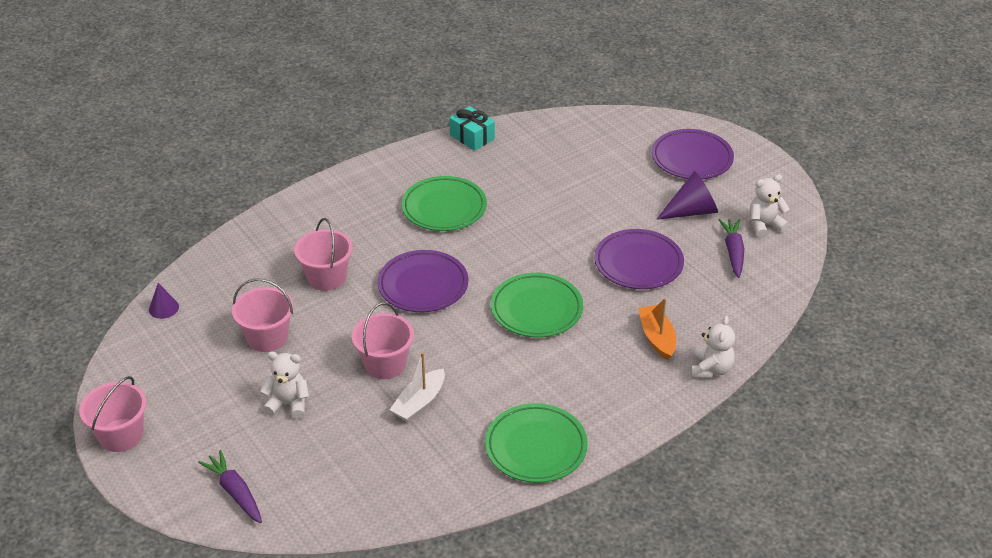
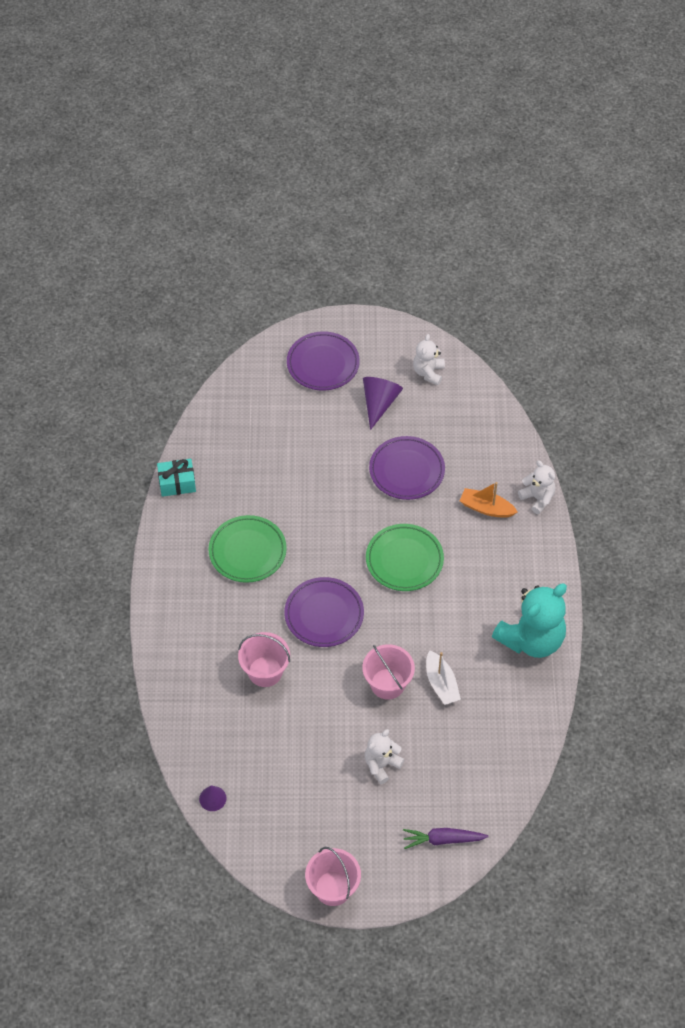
camera: 55 degrees left, 15 degrees up
pink bucket [232,279,293,352] -> none
green plate [485,403,588,483] -> turquoise teddy bear [492,584,567,658]
purple carrot [718,219,744,278] -> none

